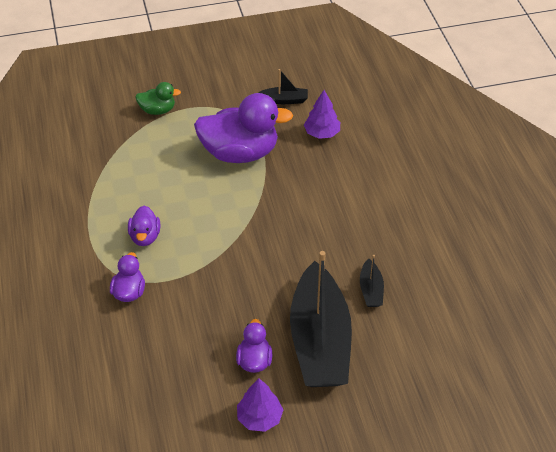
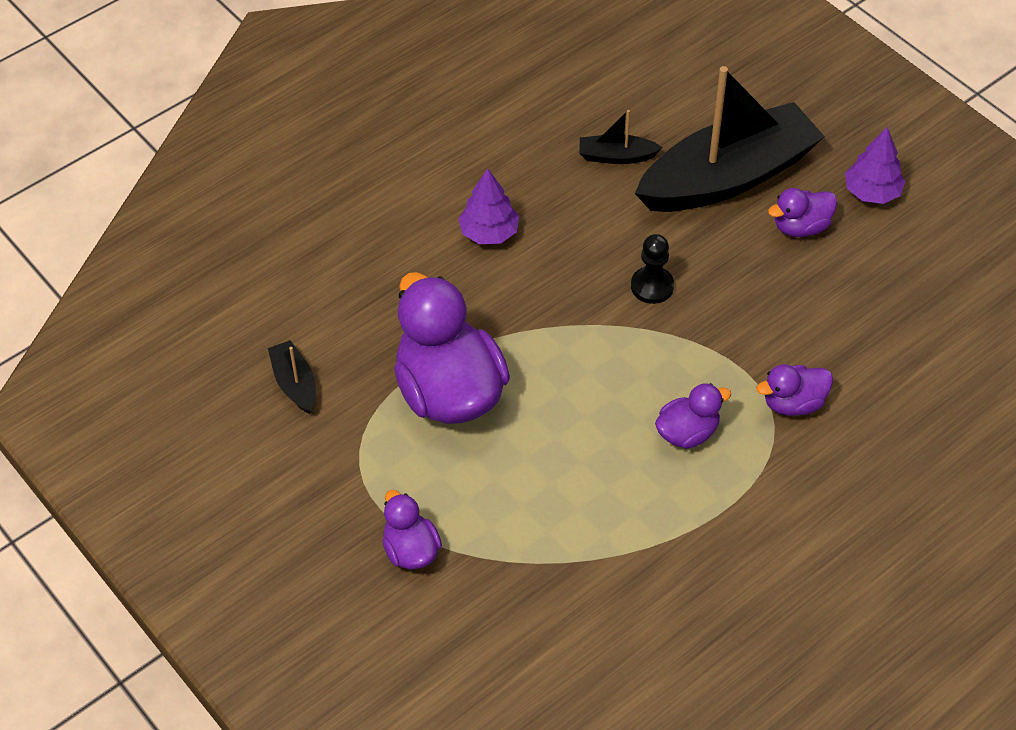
camera: 115 degrees left, 5 degrees up
green duck [135,82,181,115] -> purple duck [382,490,442,569]
purple tree [304,90,340,139] -> purple tree moved to [458,168,519,244]
black boat [360,255,384,307] -> black boat turned 150 degrees counterclockwise [579,110,663,164]
none -> black pawn [631,234,674,304]

